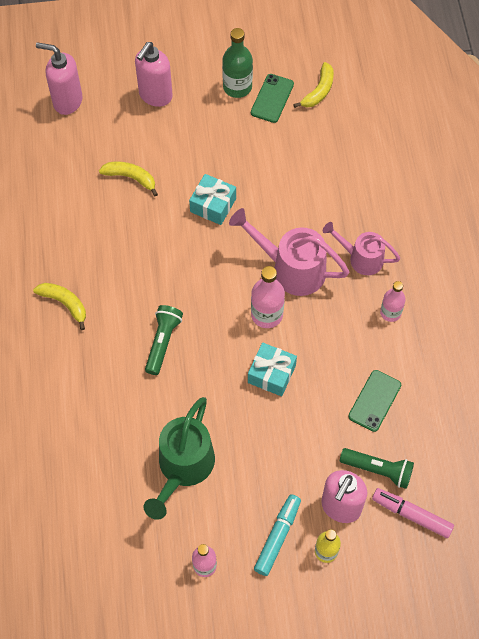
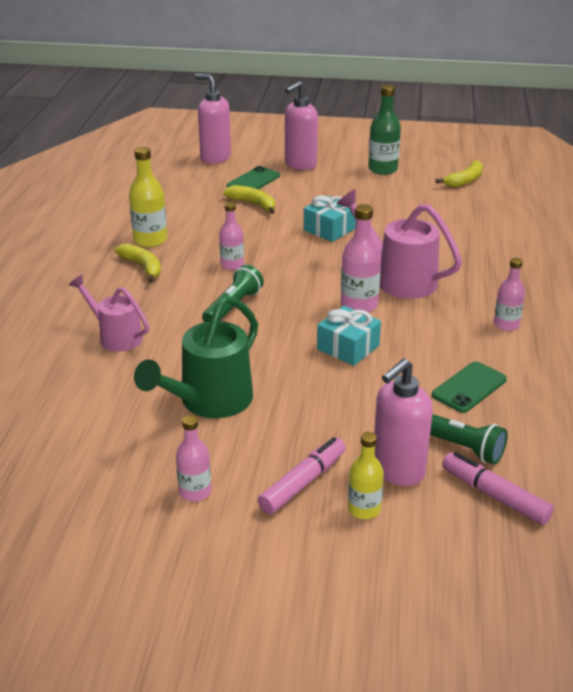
camera: 15 degrees right, 30 degrees down
green phone [251,74,294,123] -> green phone moved to [227,166,280,189]
turquoise marker [254,494,301,576] -> pink marker [258,437,346,514]
pink watering can [323,222,400,275] -> pink watering can moved to [69,275,149,352]
none -> yellow bottle [129,147,167,247]
none -> pink bottle [219,202,244,270]

